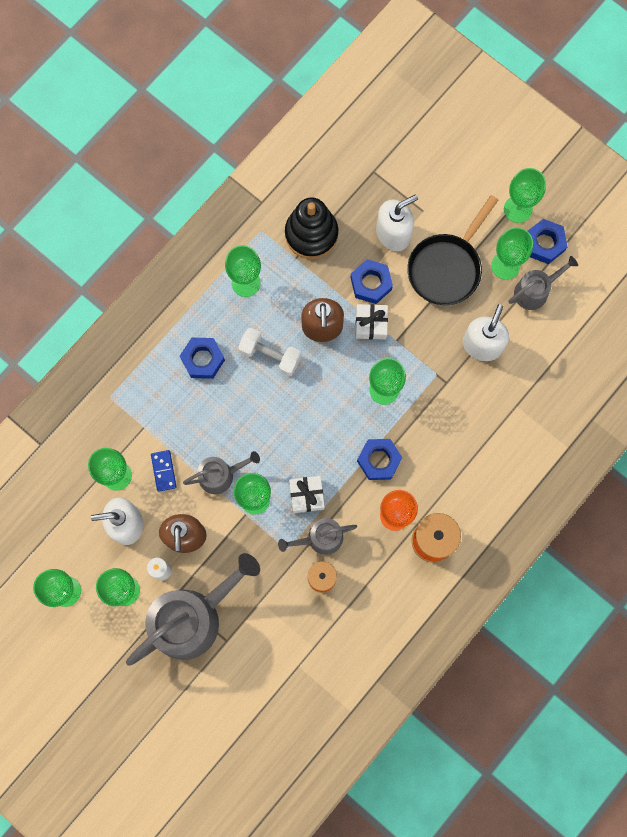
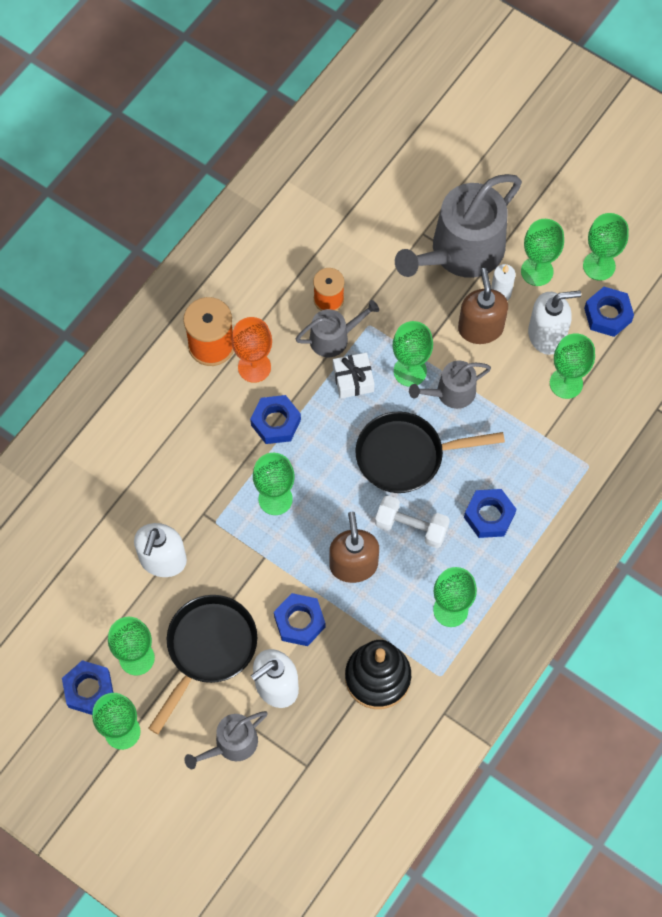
camera: 175 degrees right, 10 degrees down
blue domino [151,450,177,492] -> none
white gift [355,304,388,340] -> none
grey watering can [509,256,578,310] -> grey watering can moved to [184,711,268,769]
none -> black pan [356,412,505,493]
none -> blue nut [584,287,634,337]

